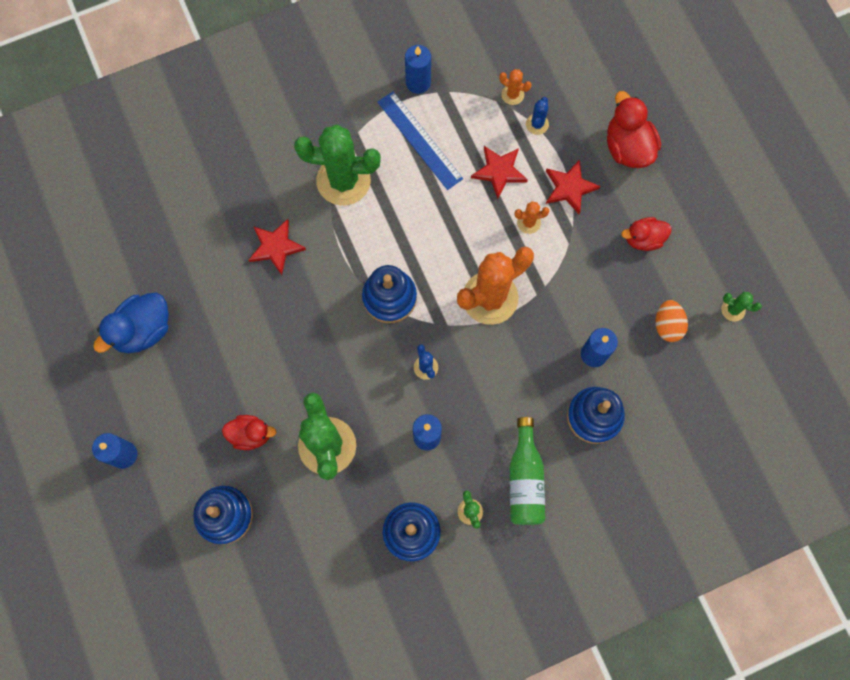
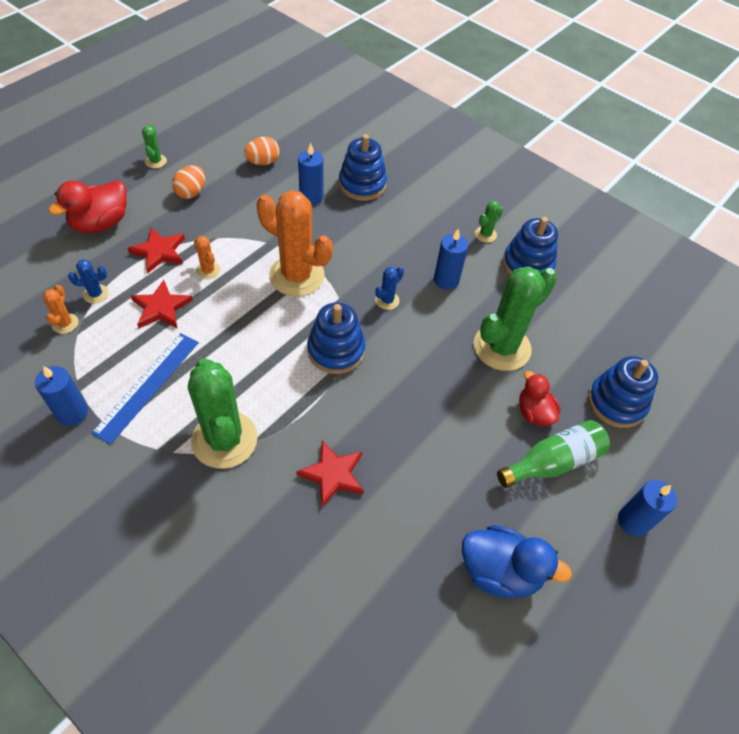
camera: 120 degrees left, 20 degrees down
green bottle [510,417,545,525] -> green bottle moved to [497,420,610,488]
red duck [621,217,672,251] -> orange egg [172,165,205,199]
green cactus [721,292,762,322] -> green cactus moved to [142,125,167,168]

